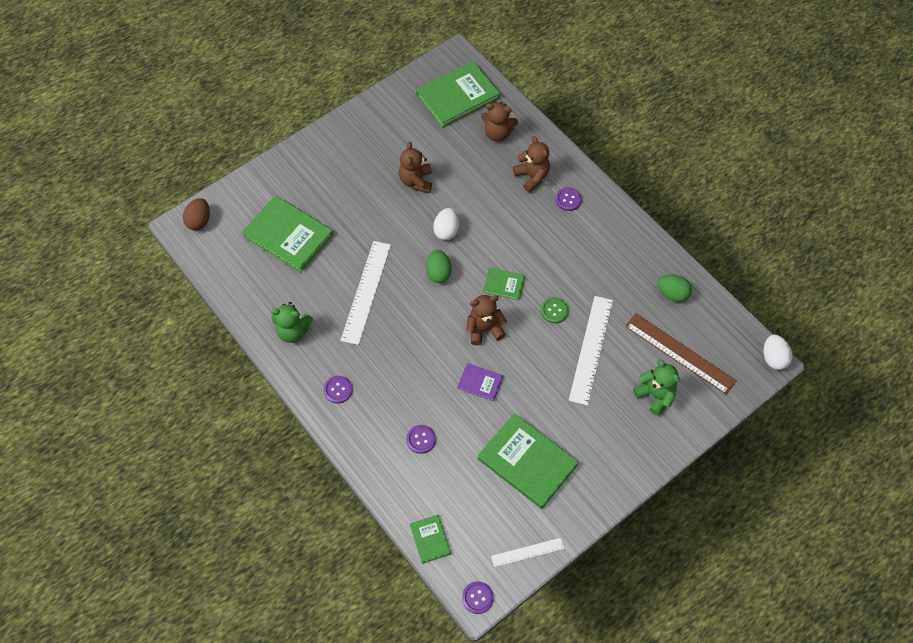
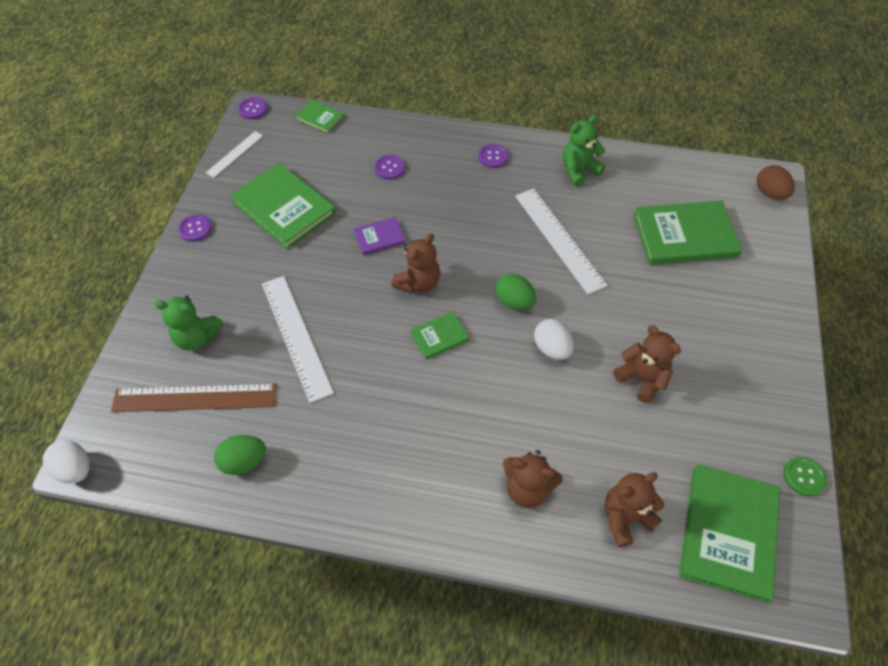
camera: 140 degrees right, 5 degrees down
green book [478,413,579,509] -> green book turned 45 degrees clockwise [230,163,336,249]
green button [541,297,569,323] -> green button moved to [783,456,827,496]
purple button [555,187,582,211] -> purple button moved to [178,214,212,242]

